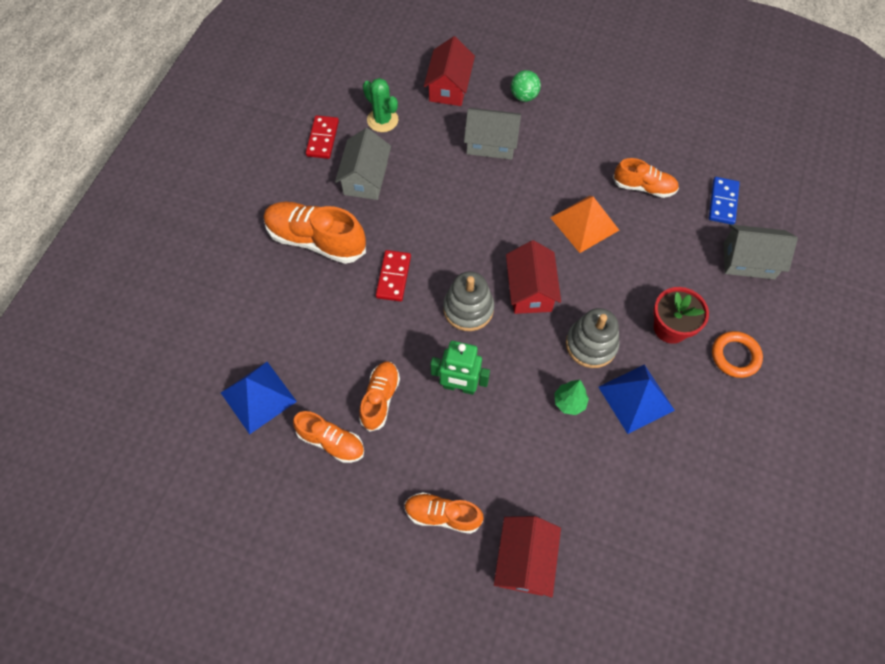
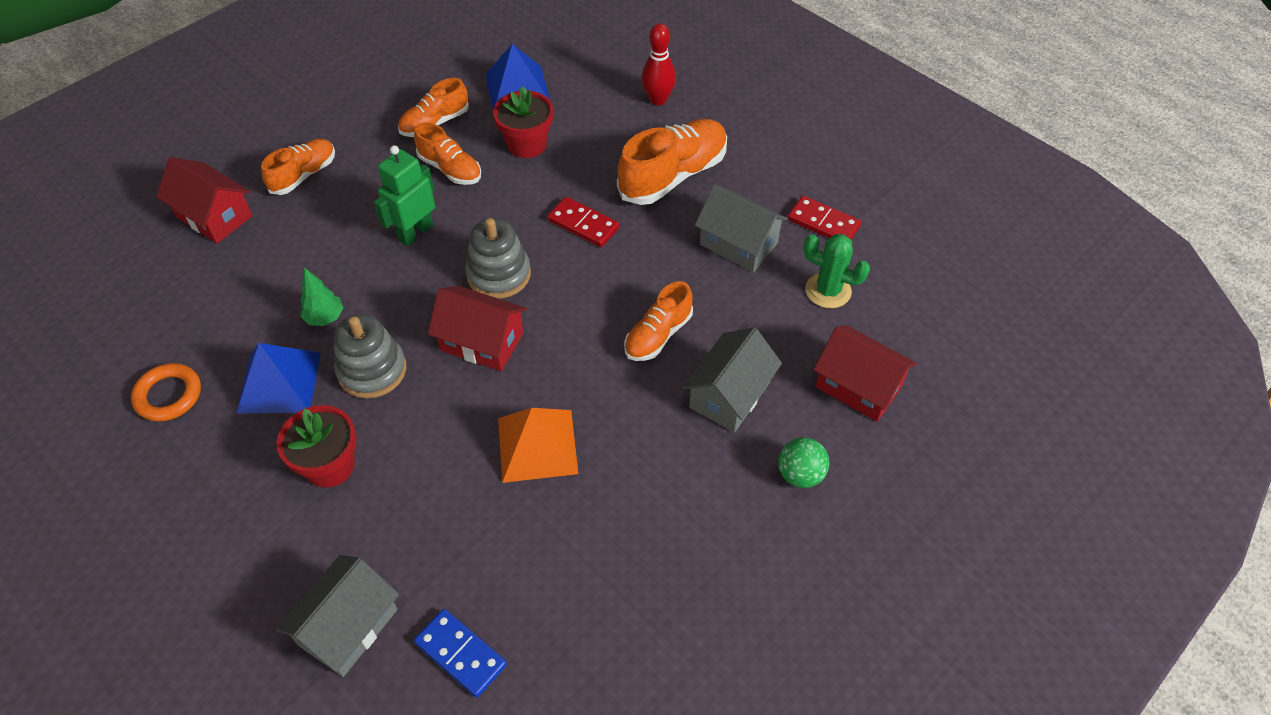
camera: 115 degrees right, 10 degrees down
green cactus [363,78,398,132] -> green cactus turned 45 degrees clockwise [803,234,870,308]
orange shoe [613,158,679,198] -> orange shoe moved to [624,281,693,361]
orange ring [712,331,763,378] -> orange ring moved to [131,363,201,422]
none -> red flower pot [493,87,553,158]
none -> red bowling pin [641,23,676,105]

